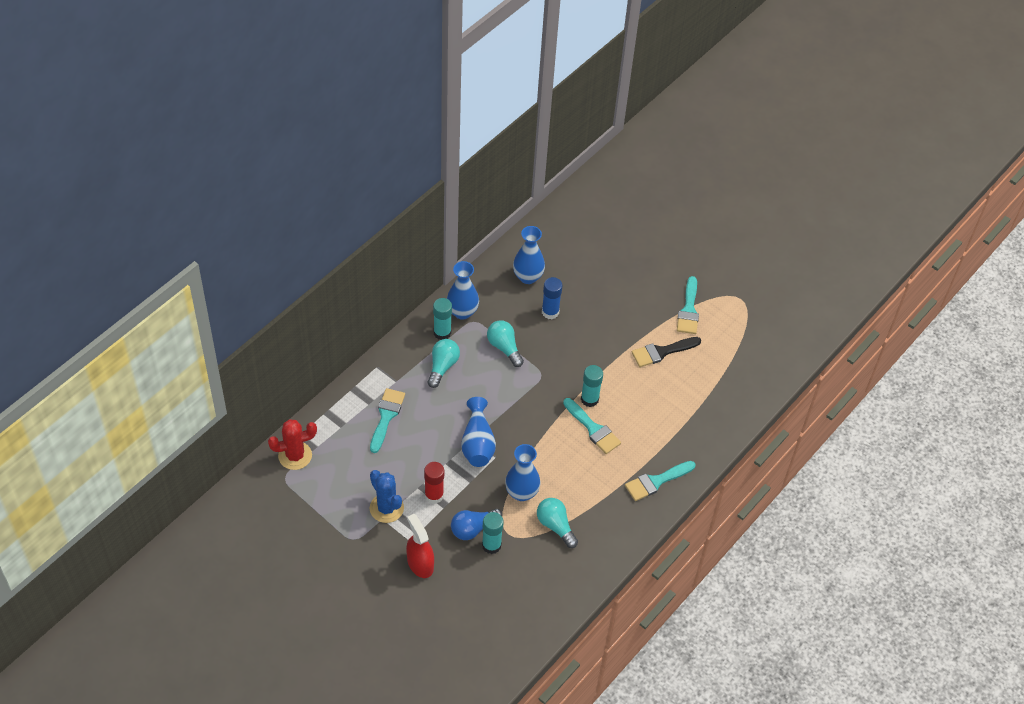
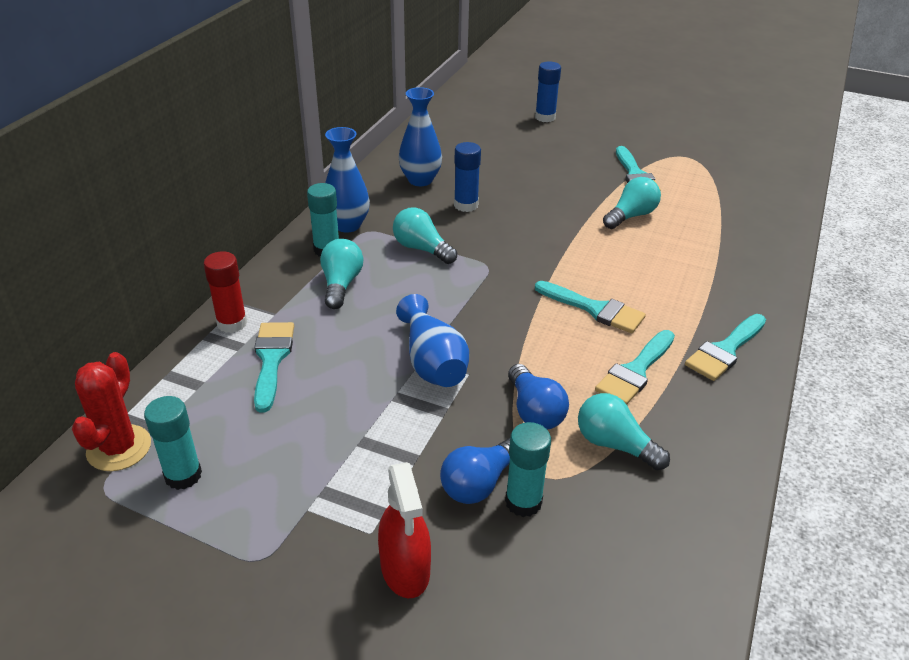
camera: 15 degrees left, 15 degrees down
red cactus [268,419,317,470] -> red cactus turned 45 degrees counterclockwise [72,352,151,471]
blue cactus [370,470,404,523] -> none
red spray bottle [406,514,434,578] -> red spray bottle turned 150 degrees counterclockwise [378,462,431,598]
red glue stick [424,462,444,504] -> red glue stick moved to [204,251,247,333]
blue vase [505,444,540,501] -> blue light bulb [508,364,569,429]
turquoise glue stick [581,365,603,407] -> turquoise glue stick moved to [144,396,202,490]
black brush [632,337,701,367] -> turquoise light bulb [603,177,661,229]
none -> blue glue stick [535,61,561,122]
none -> turquoise brush [595,330,675,404]

